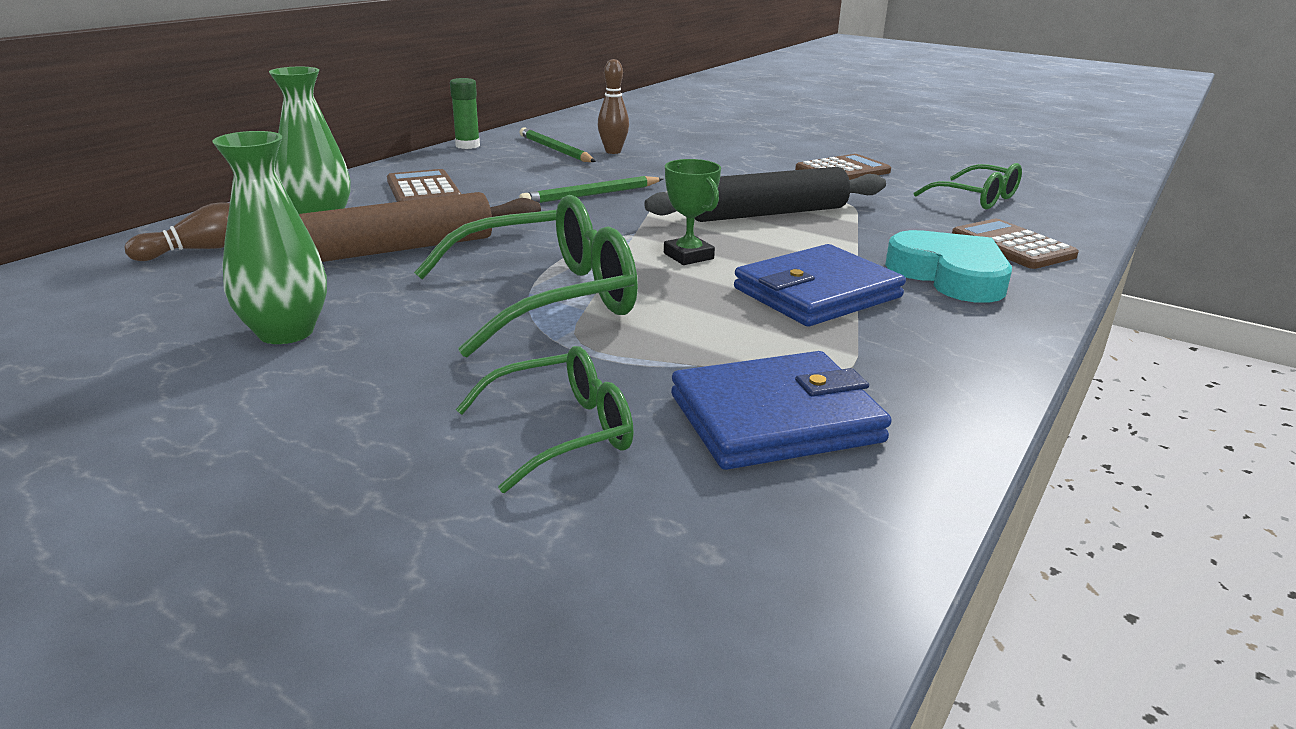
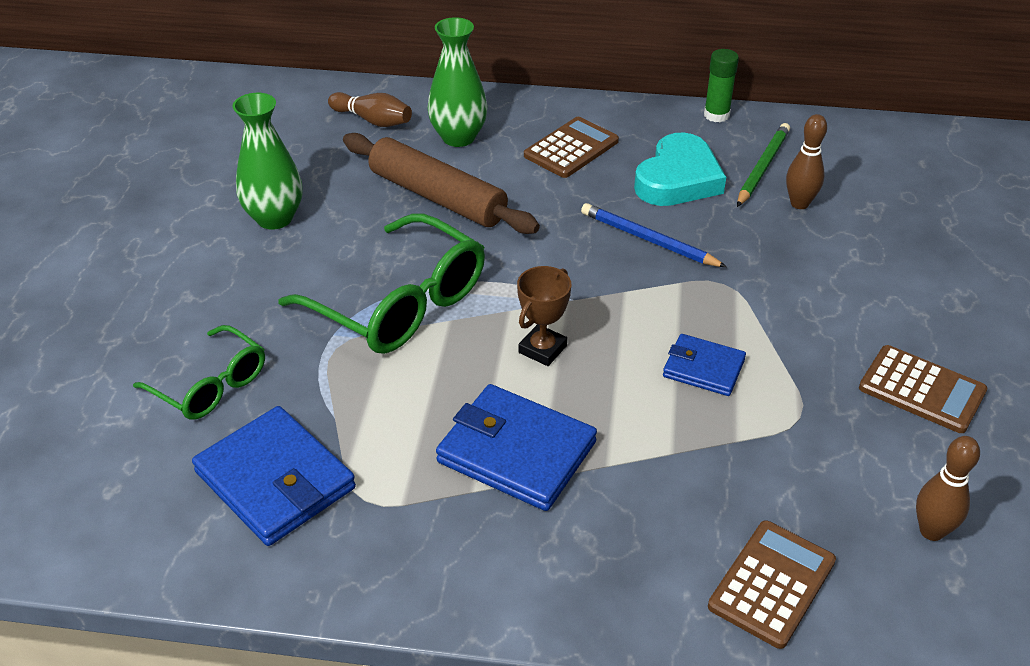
camera: 65 degrees right, 15 degrees up
green pencil [519,176,663,203] -> blue pencil [581,203,727,267]
black rolling pin [644,167,886,222] -> blue wallet [663,334,746,396]
green trophy [664,159,721,265] -> brown trophy [517,266,571,366]
turquoise heart [885,230,1012,303] -> turquoise heart moved to [634,133,726,206]
green glasses [914,163,1022,209] -> brown bowling pin [916,436,980,541]

